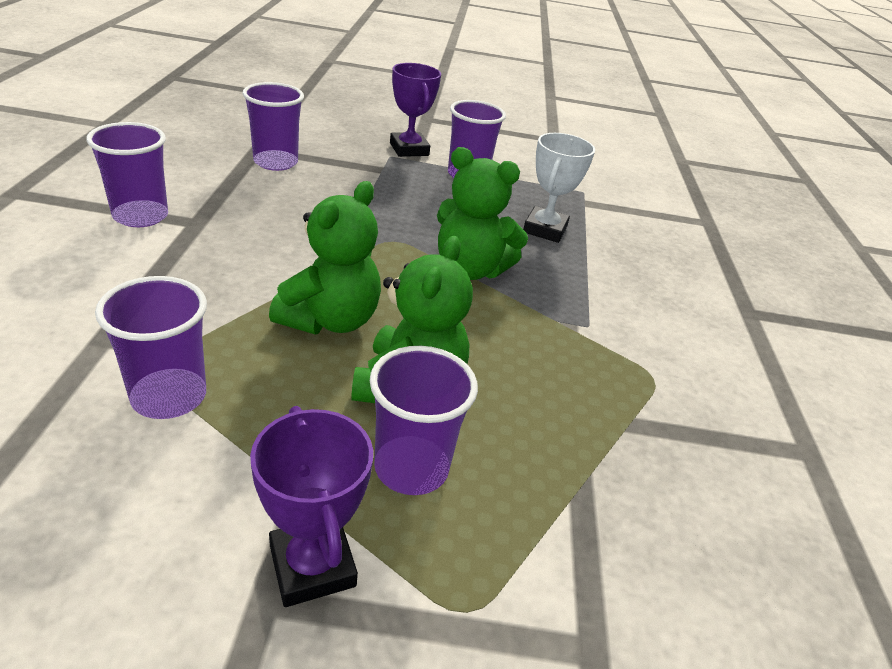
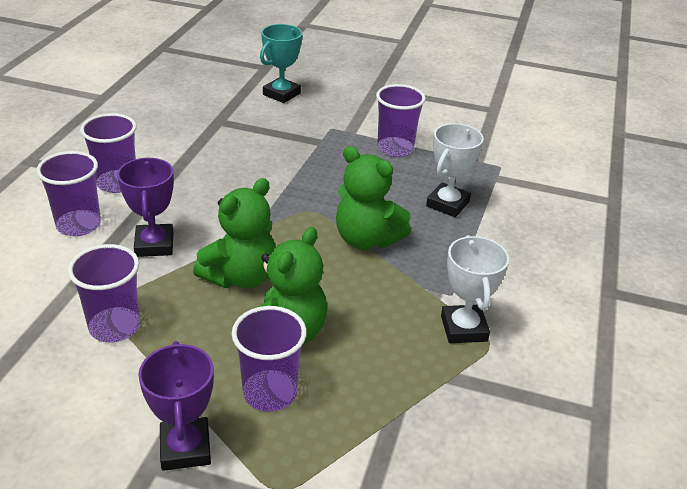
camera: 15 degrees right, 0 degrees up
purple cup [242,82,304,171] -> purple cup moved to [36,151,101,236]
purple trophy [390,63,441,157] -> purple trophy moved to [117,158,174,257]
none -> turquoise trophy [260,24,303,103]
none -> white trophy [441,235,509,343]

